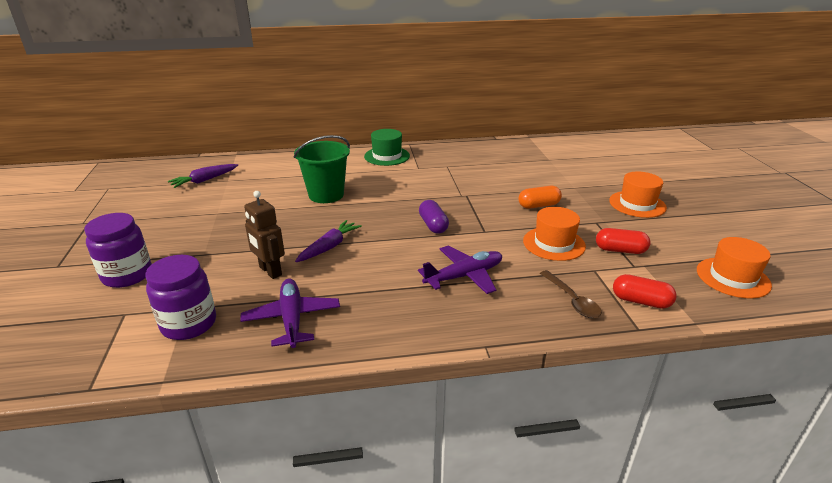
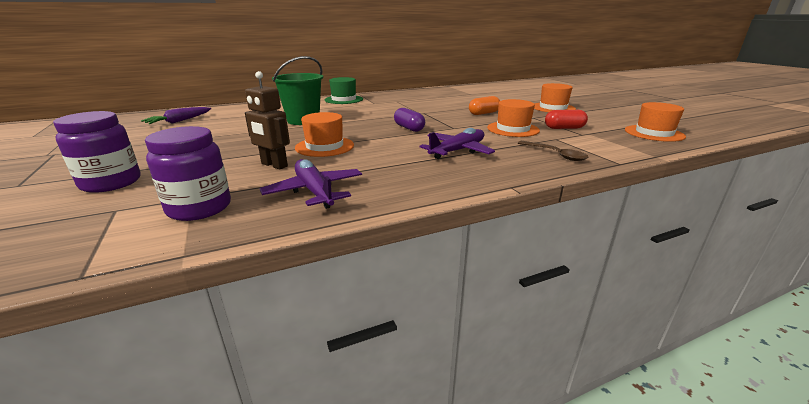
camera: 15 degrees left, 5 degrees down
purple carrot [295,220,362,262] -> orange hat [295,112,354,157]
red capsule [613,274,677,309] -> none

